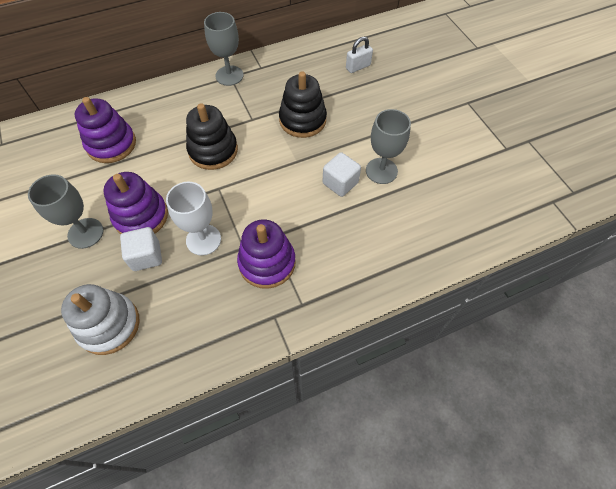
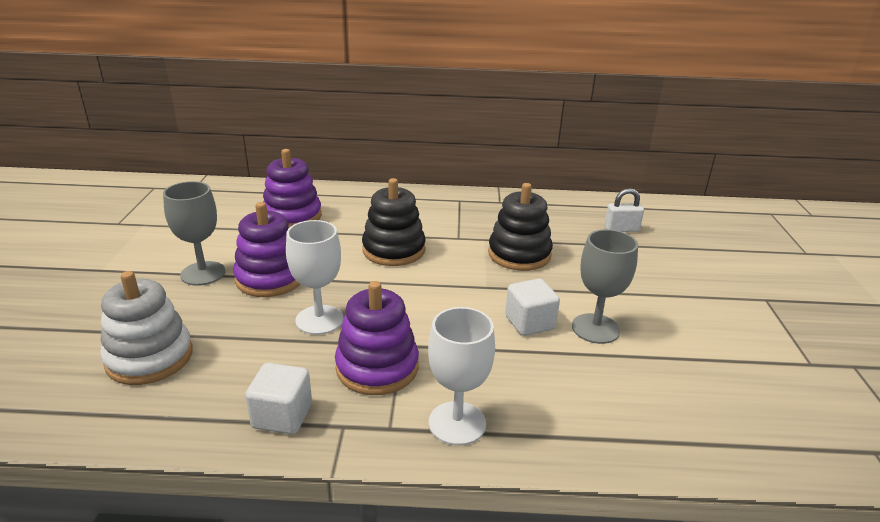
camera: 25 degrees right, 30 degrees down
white cube [120,227,162,271] -> white cube moved to [245,363,312,434]
grey goblet [204,12,243,86] -> none
none -> white goblet [428,307,495,446]

